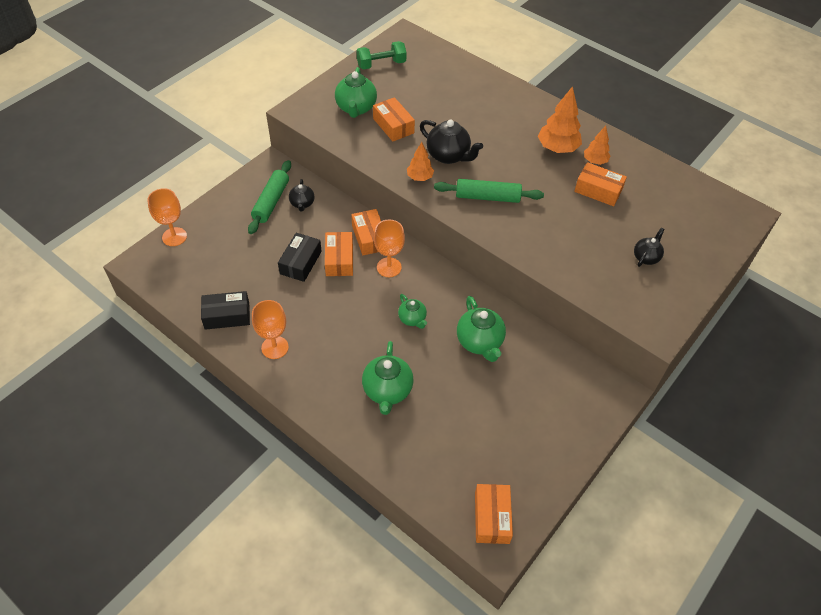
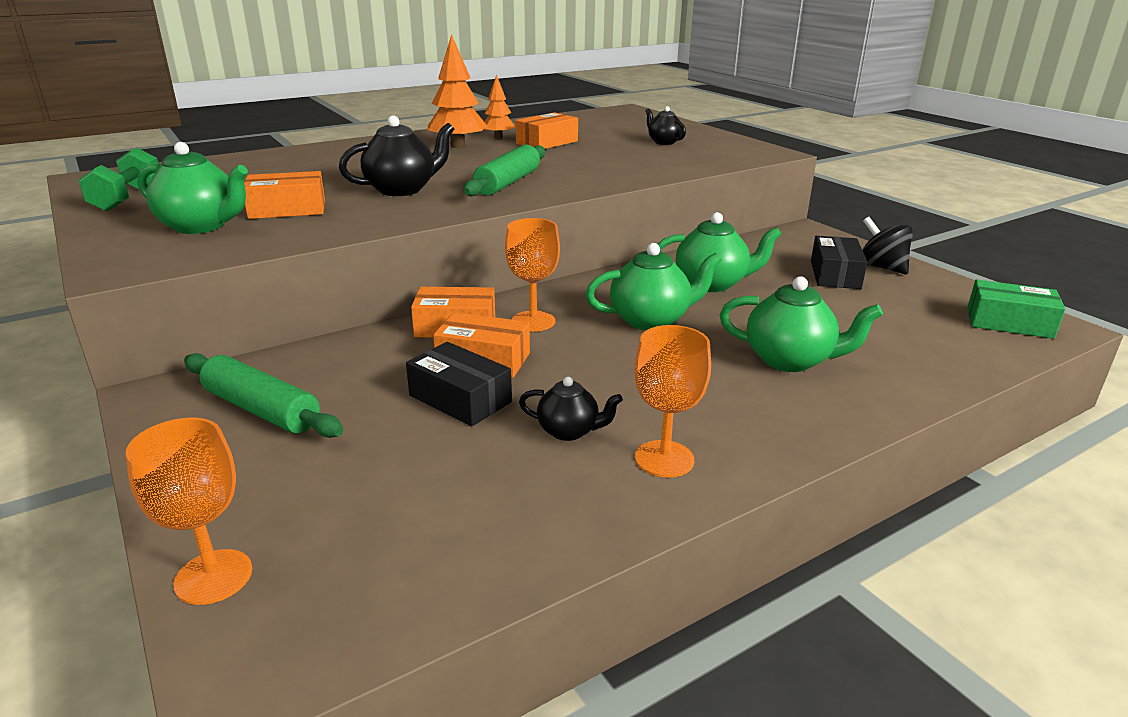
camera: 70 degrees left, 25 degrees down
black box [201,291,250,330] -> black box moved to [811,236,868,289]
black teapot [289,179,315,212] -> black teapot moved to [519,377,623,441]
green teapot [398,294,427,329] -> green teapot [586,243,721,330], size x1.68
orange tree [407,142,434,181] -> none
orange box [475,484,513,544] -> green box [967,279,1065,339]
none -> black spinning top [863,217,913,274]

